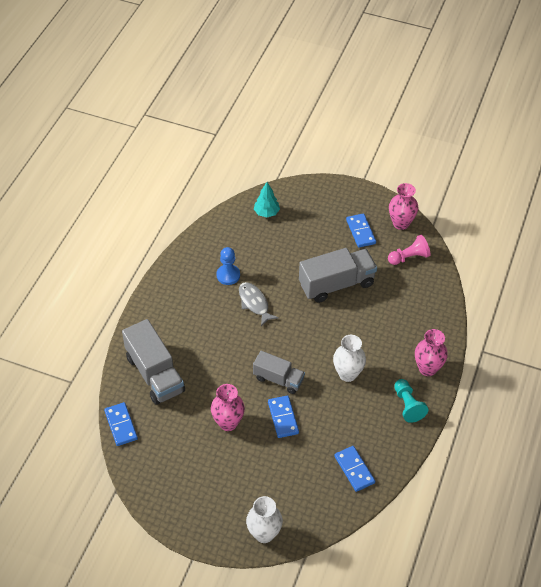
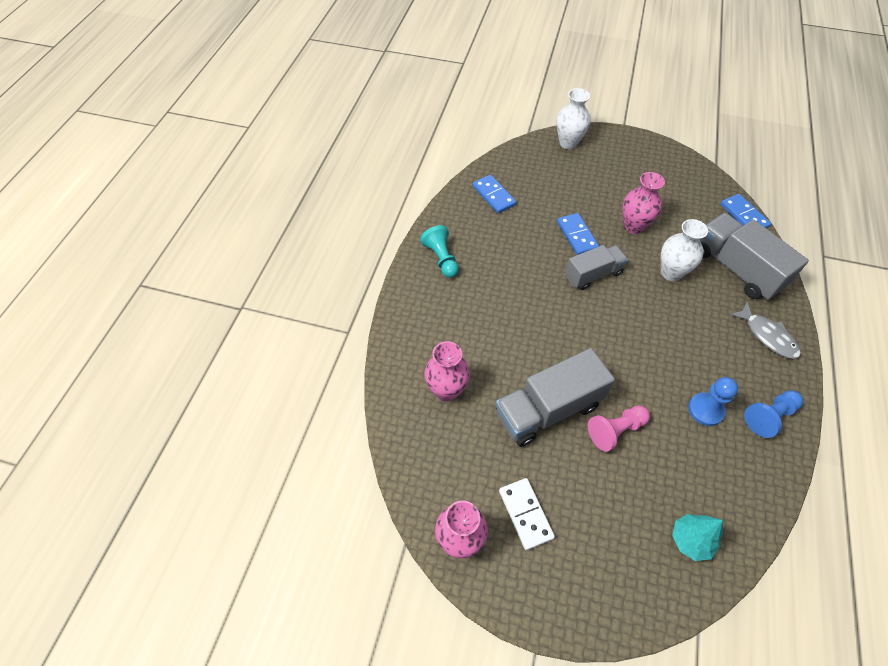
camera: 175 degrees right, 5 degrees up
grey fish [239,282,279,326] -> grey fish moved to [730,302,801,359]
grey truck [253,351,305,394] -> grey truck turned 135 degrees clockwise [565,245,628,290]
white vase [333,335,366,382] -> white vase moved to [661,219,708,281]
blue domino [346,214,376,248] -> white domino [499,478,555,550]
pink pawn [388,235,431,265] -> pink pawn moved to [588,406,650,452]
pink vase [415,329,448,376] -> pink vase moved to [424,341,470,402]
none -> blue pawn [744,390,803,438]

